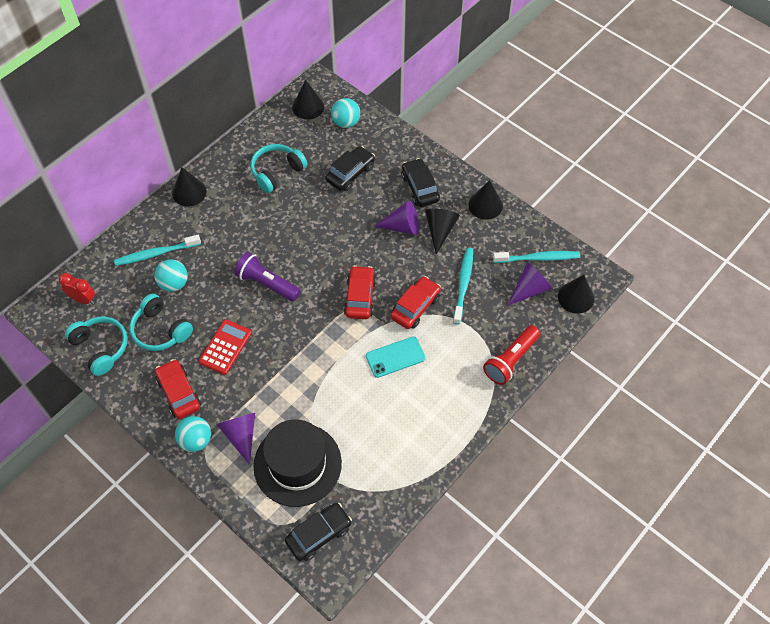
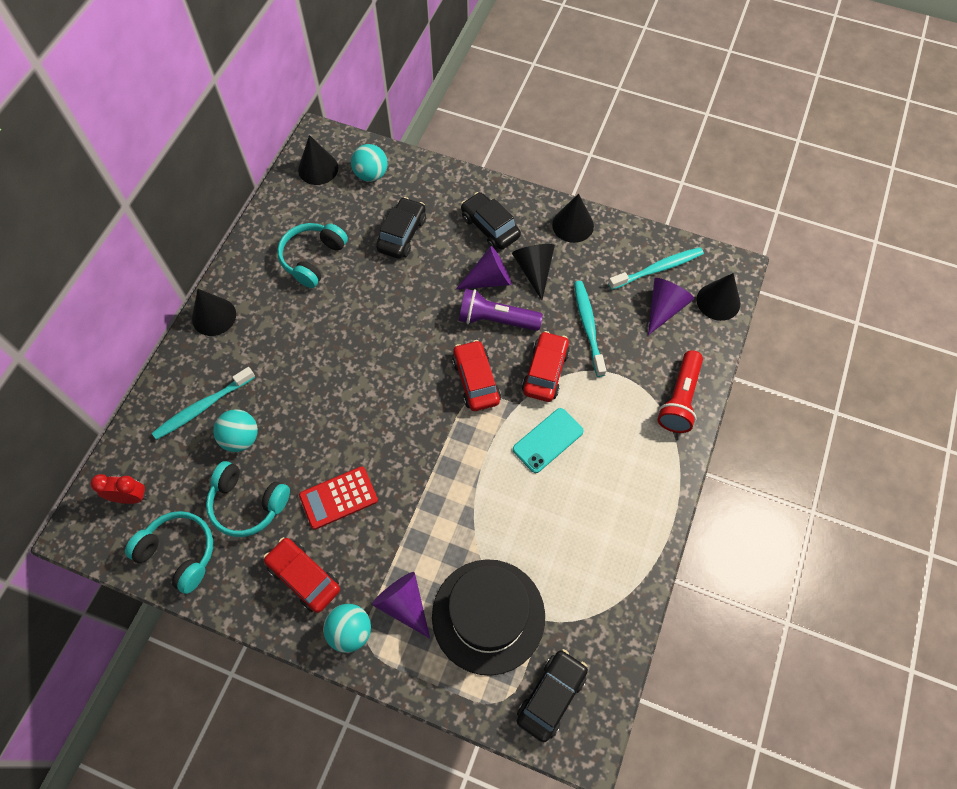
camera: 20 degrees left, 5 degrees up
red calculator [199,319,252,375] -> red calculator turned 120 degrees counterclockwise [299,466,378,530]
purple flashlight [234,252,301,302] -> purple flashlight moved to [459,289,543,331]

